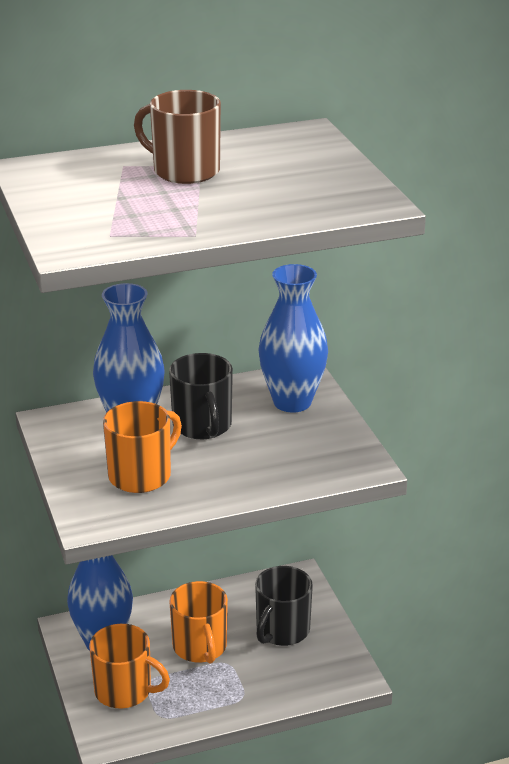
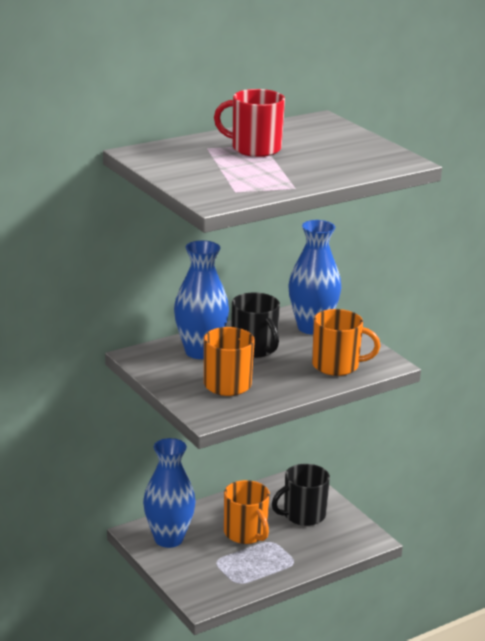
camera: 15 degrees left, 5 degrees down
orange mug [89,624,170,708] -> orange mug moved to [312,309,380,376]
brown mug [134,90,221,184] -> red mug [214,89,285,157]
black mug [255,566,313,646] -> black mug turned 45 degrees clockwise [272,464,330,526]

